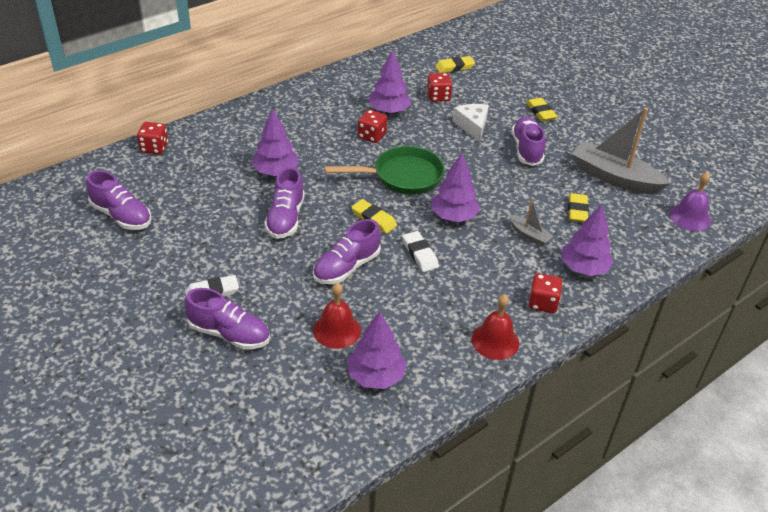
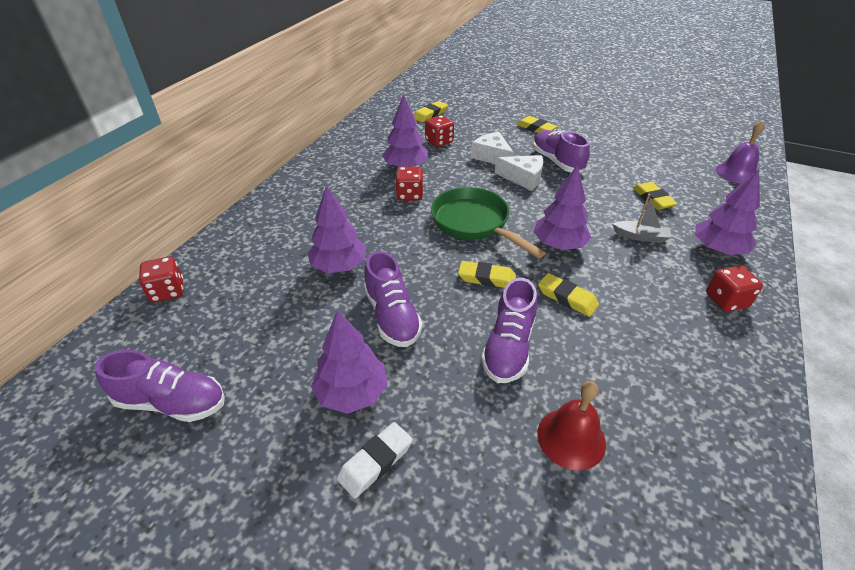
camera: 25 degrees left, 0 degrees up
purple shoe [184,288,270,350] -> none
green pan [324,146,445,195] -> green pan turned 90 degrees counterclockwise [431,187,546,258]
purple tree [348,311,407,389] -> purple tree moved to [311,310,388,414]
white eraser [402,231,439,272] -> yellow eraser [538,273,599,317]
red bell [471,294,519,360] -> none
grey boat [572,108,671,194] -> none
none -> white cheese [495,155,543,191]

